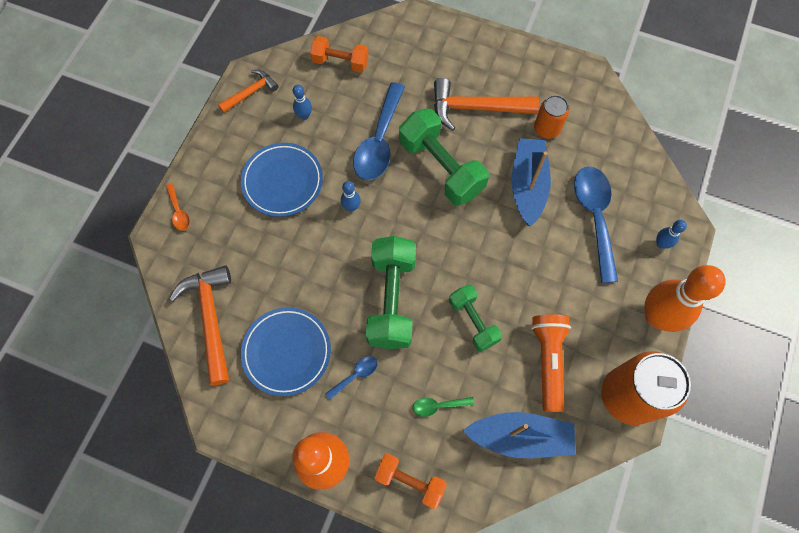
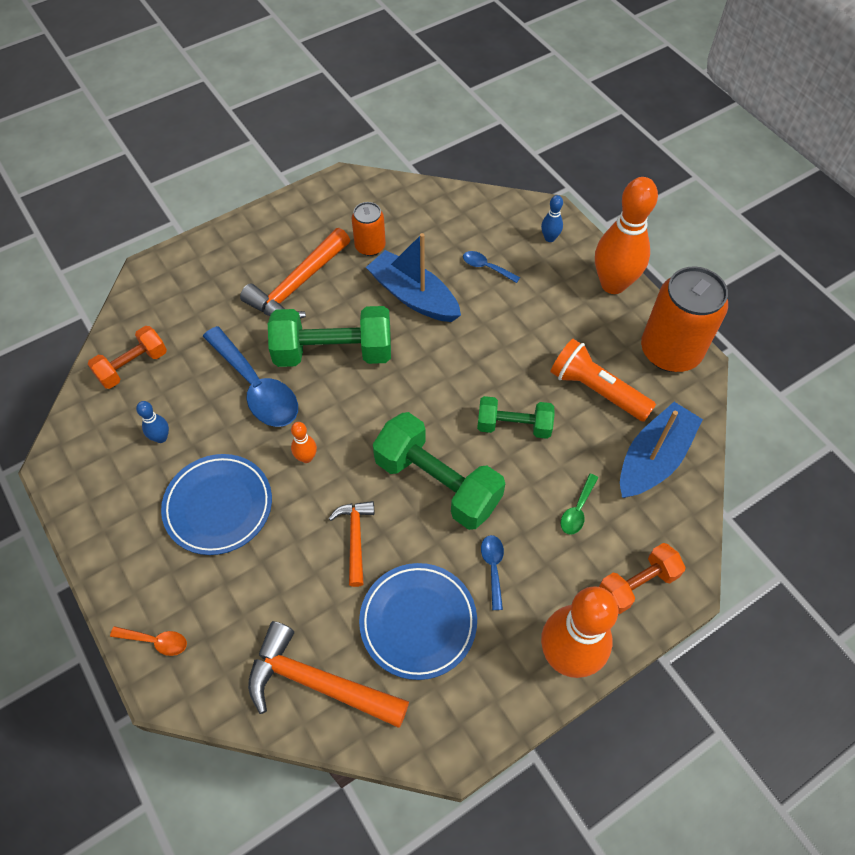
camera: 55 degrees left, 10 degrees down
orange hammer [218,70,279,113] -> orange hammer moved to [328,501,374,587]
blue bowling pin [341,181,361,212] -> orange bowling pin [291,422,317,463]
blue spoon [574,166,618,283] -> blue spoon [463,251,520,283], size x0.46

